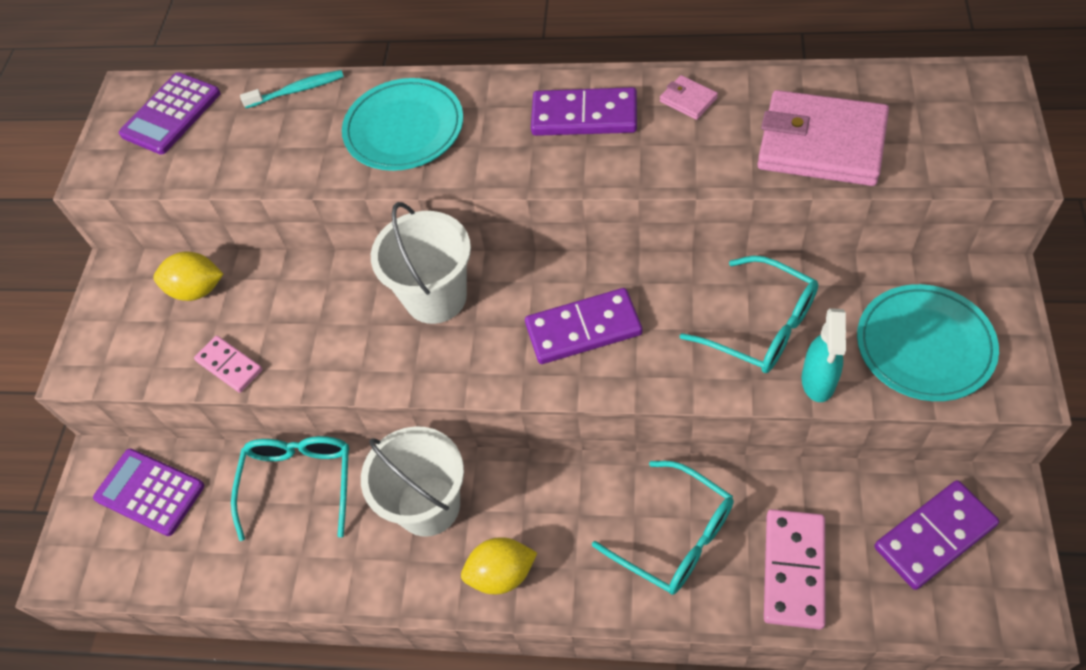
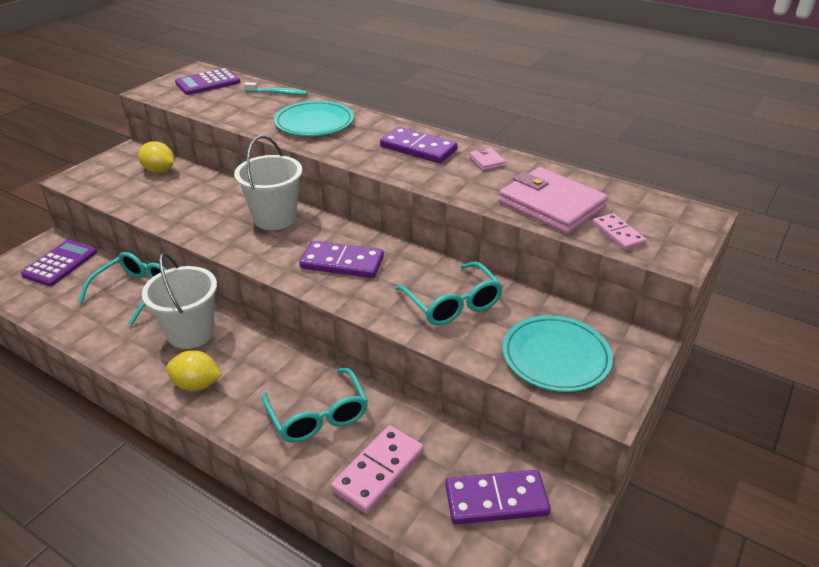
camera: 20 degrees right, 20 degrees down
purple calculator [93,449,204,536] -> purple calculator turned 60 degrees clockwise [21,240,97,286]
pink domino [194,336,263,393] -> pink domino moved to [592,213,647,250]
turquoise spray bottle [802,308,846,402] -> none

